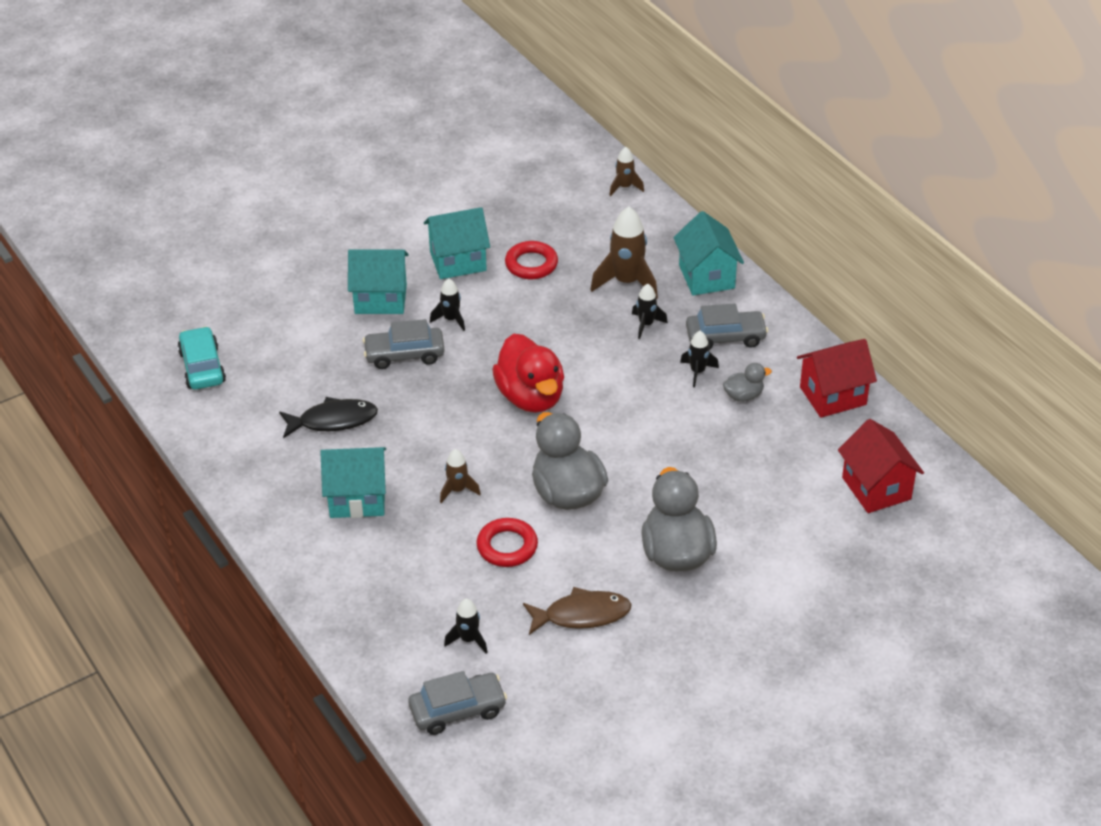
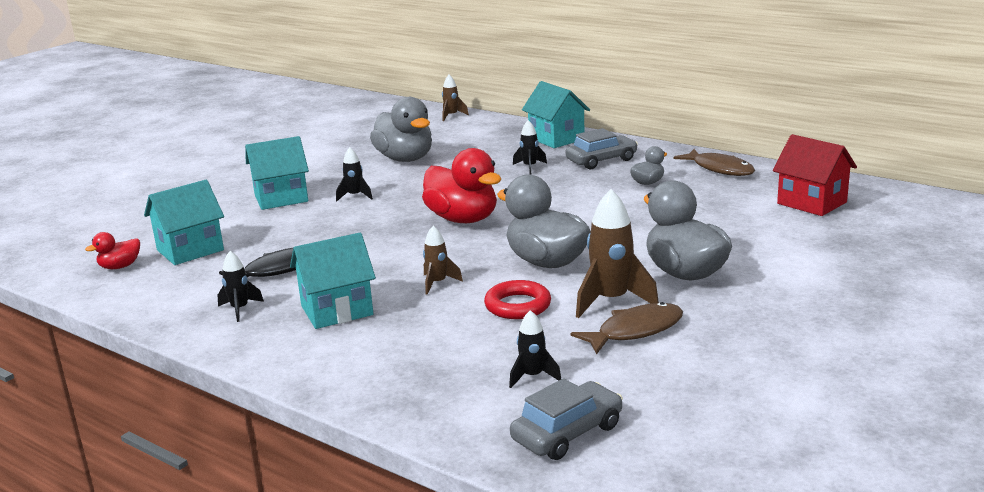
camera: 20 degrees left, 20 degrees down
turquoise car [178,326,226,390] -> red duck [85,232,140,269]
grey car [363,319,444,369] -> none
turquoise house [424,207,490,279] -> turquoise house moved to [144,180,224,265]
red ring [505,241,558,279] -> grey duck [370,97,432,162]
brown rocket [590,206,658,299] -> brown rocket moved to [576,189,659,318]
black rocket [680,331,719,387] -> black rocket moved to [218,251,264,322]
red house [797,339,877,418] -> brown fish [673,149,755,176]

